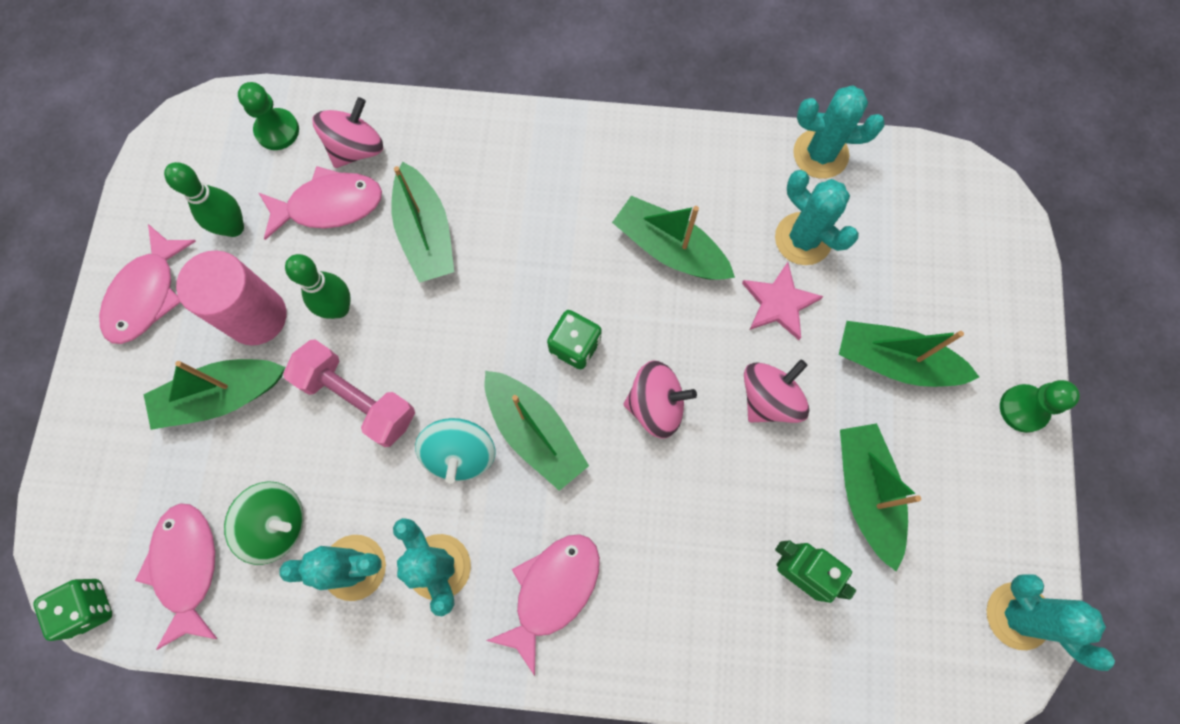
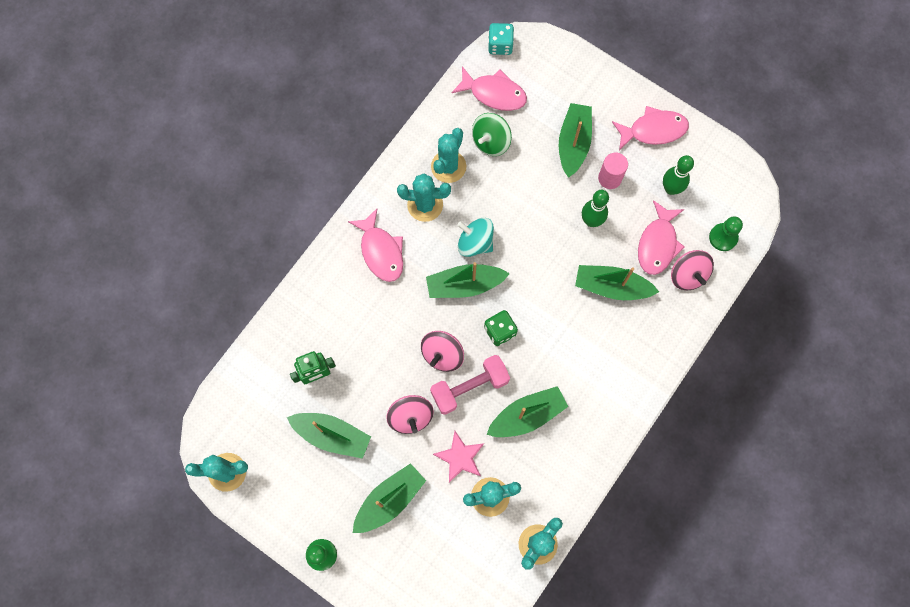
camera: 120 degrees right, 0 degrees up
green dice [34,579,112,641] -> turquoise dice [488,23,514,55]
pink fish [99,224,196,344] -> pink fish turned 120 degrees clockwise [612,106,689,150]
pink cylinder [176,251,287,346] -> pink cylinder [598,153,628,189], size x0.64
pink dumbbell [283,339,415,447] -> pink dumbbell moved to [430,355,510,415]

